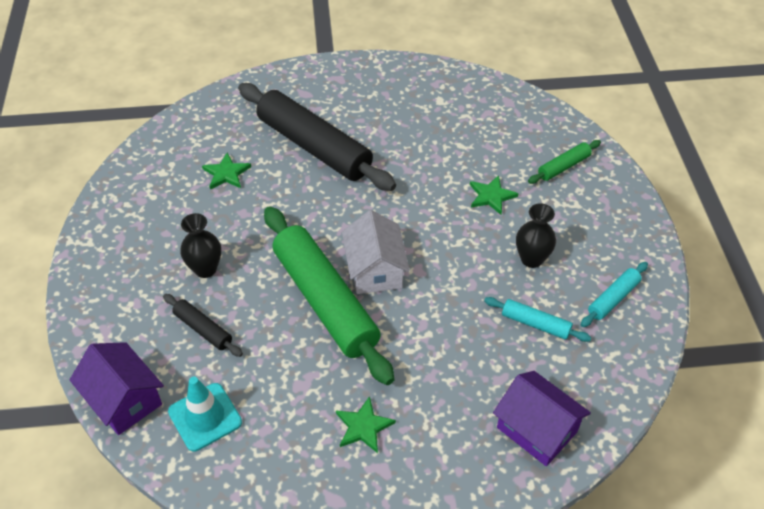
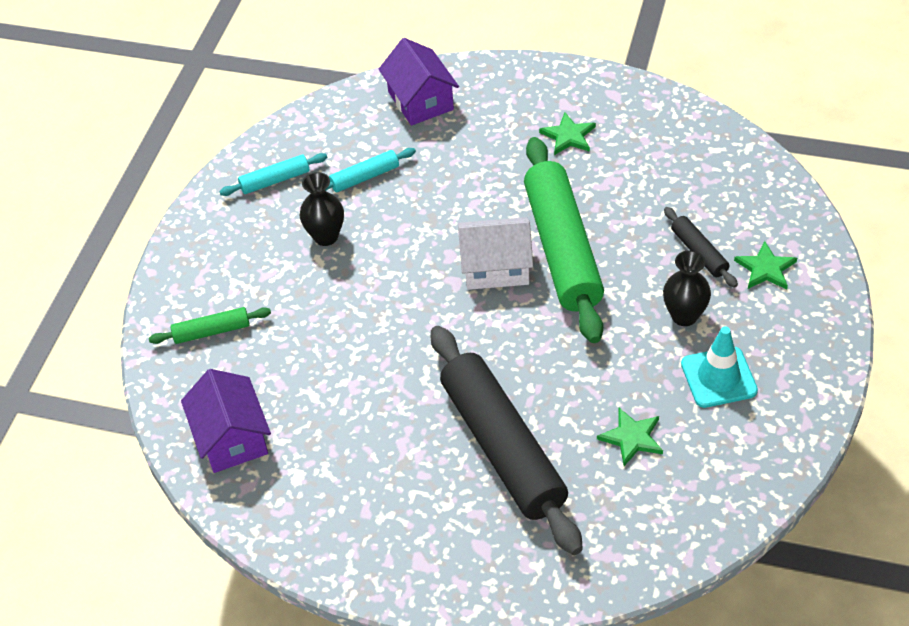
camera: 155 degrees left, 0 degrees up
purple house [70,342,164,435] -> purple house moved to [181,369,271,473]
turquoise traffic cone [168,377,242,452] -> turquoise traffic cone moved to [681,327,758,408]
white house [342,210,410,294] -> white house turned 75 degrees clockwise [458,217,533,290]
green star [470,175,519,215] -> green star moved to [734,241,797,290]
turquoise rolling pin [484,297,591,342] -> turquoise rolling pin turned 75 degrees counterclockwise [325,148,416,192]

